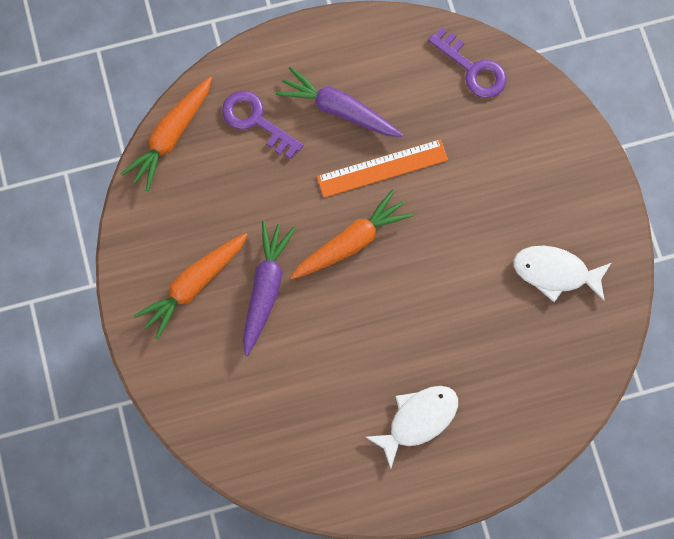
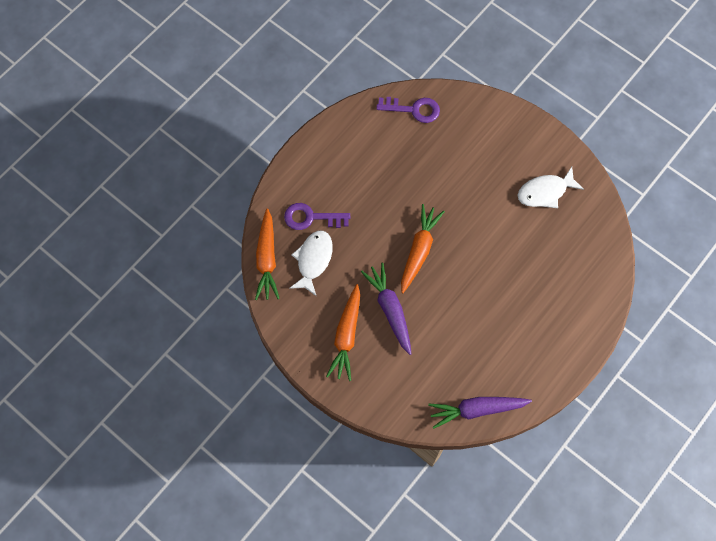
camera: 35 degrees left, 5 degrees down
purple carrot [276,67,403,137] -> purple carrot moved to [428,397,532,429]
orange ruler [317,139,448,198] -> none
white fish [365,386,458,469] -> white fish moved to [289,231,333,296]

